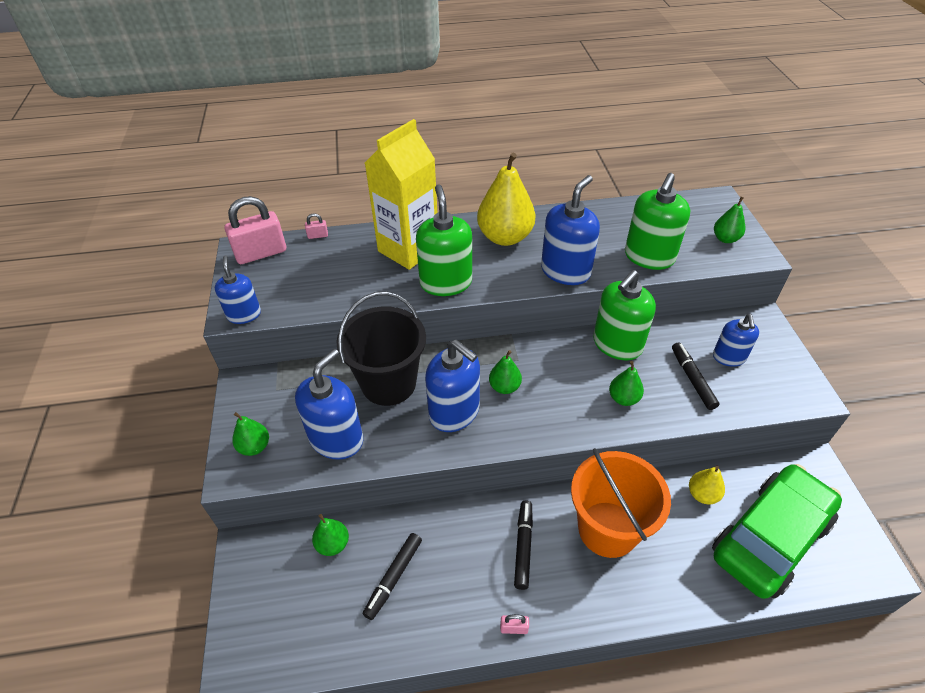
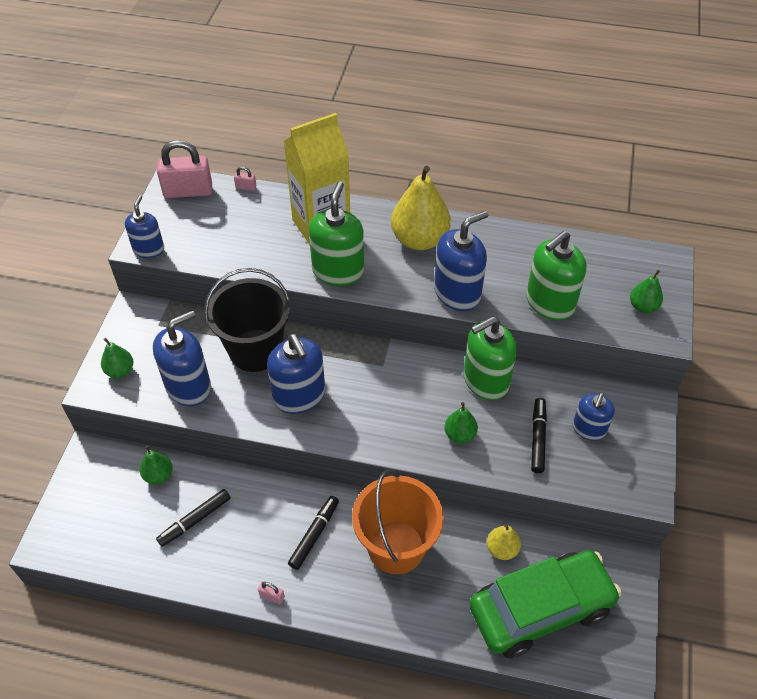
camera: 20 degrees right, 5 degrees up
green pear [489,350,522,394] -> none

